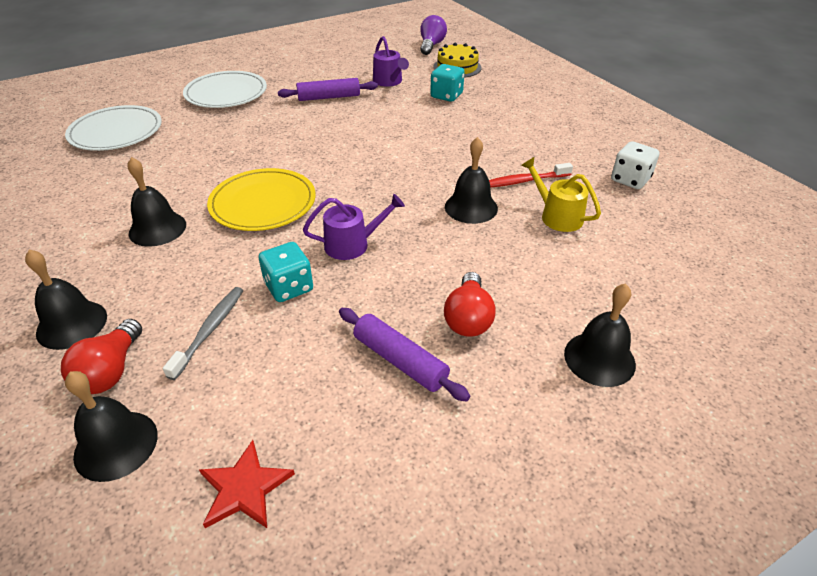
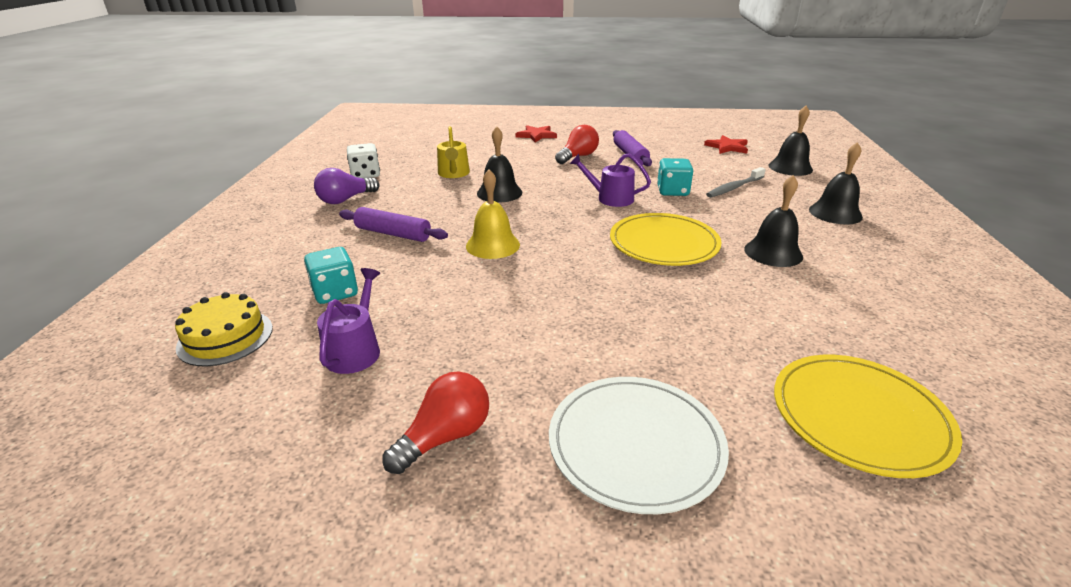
camera: 145 degrees left, 10 degrees down
red light bulb [61,319,142,394] -> red light bulb moved to [383,371,489,474]
white plate [65,105,162,151] -> yellow plate [774,355,962,478]
purple rolling pin [278,78,378,101] -> purple rolling pin moved to [339,207,448,242]
purple light bulb [420,15,447,55] -> purple light bulb moved to [314,168,380,204]
red toothbrush [489,163,573,187] -> none
black bell [564,284,636,387] -> red star [516,125,557,143]
none -> yellow bell [466,170,520,259]

